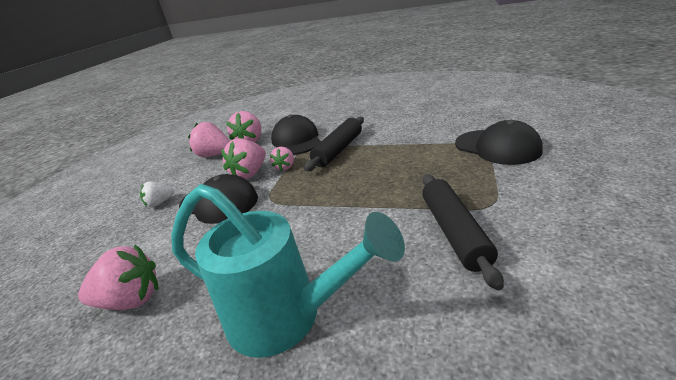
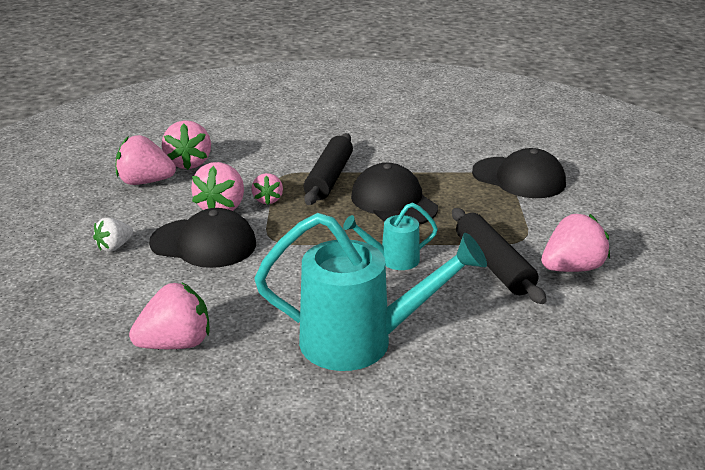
camera: 20 degrees left, 0 degrees up
black cap [271,114,321,155] -> black cap moved to [351,163,438,225]
none -> turquoise watering can [343,203,438,270]
none -> pink strawberry [541,214,610,272]

